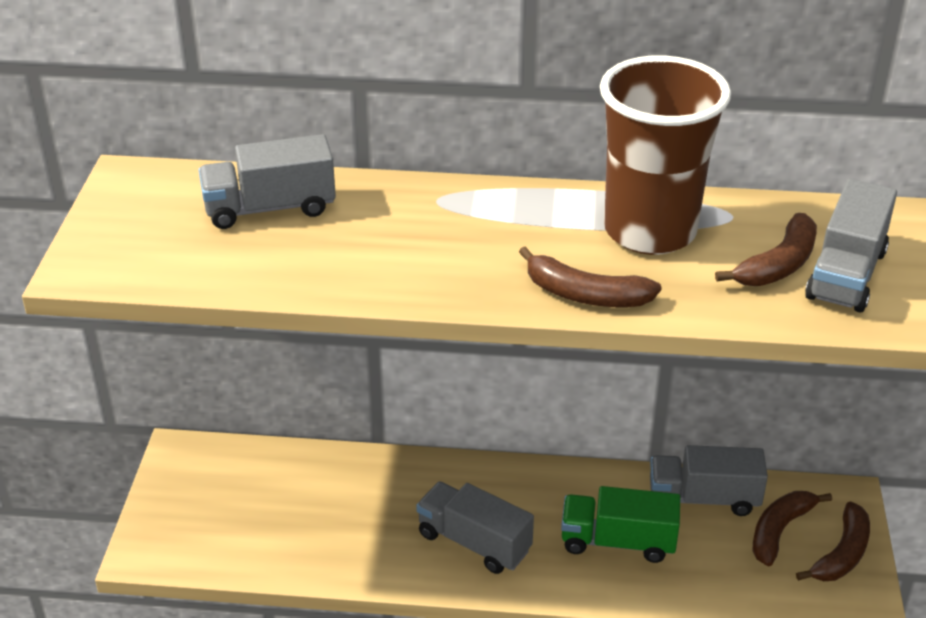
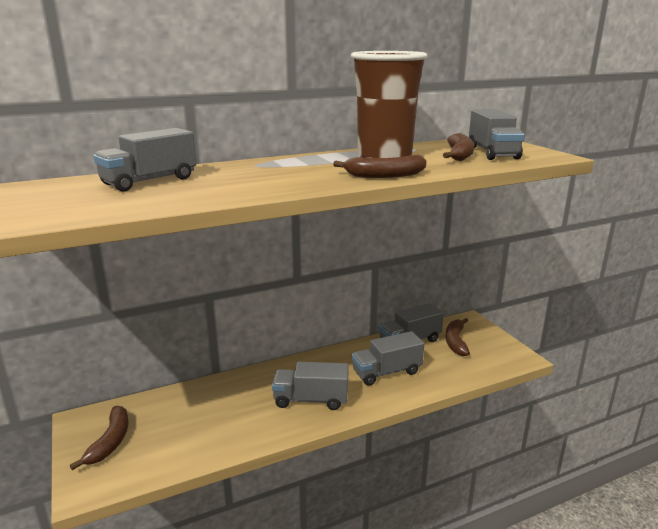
camera: 30 degrees left, 15 degrees down
green truck [561,486,680,563] -> grey truck [352,331,424,386]
brown banana [796,501,870,581] -> brown banana moved to [70,406,129,470]

